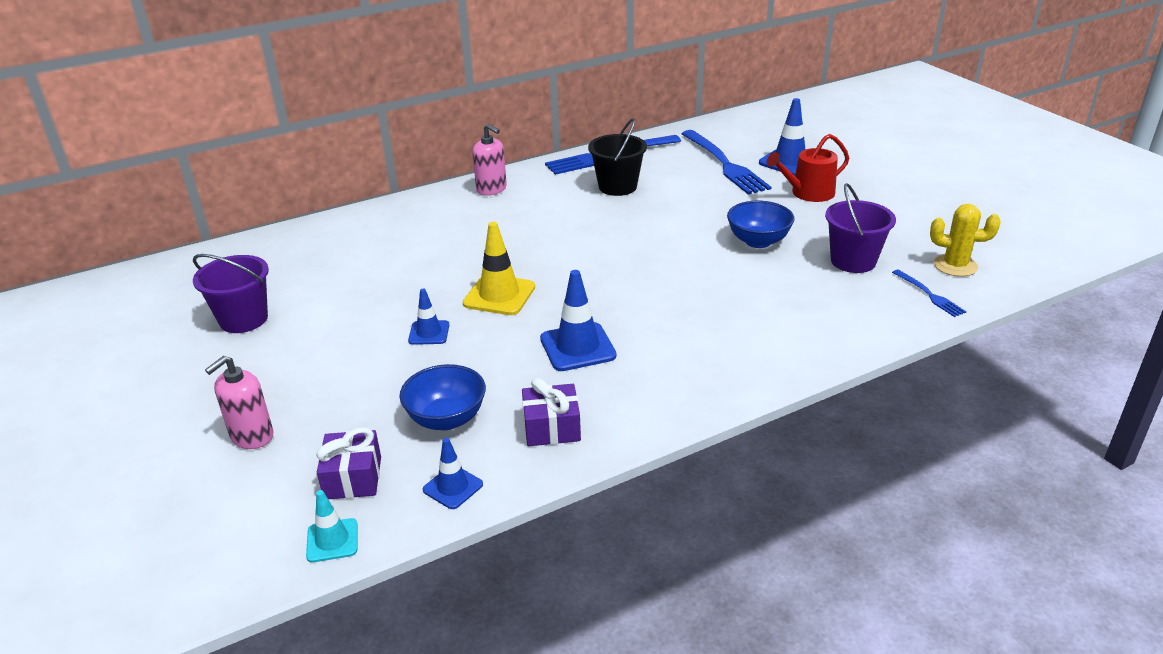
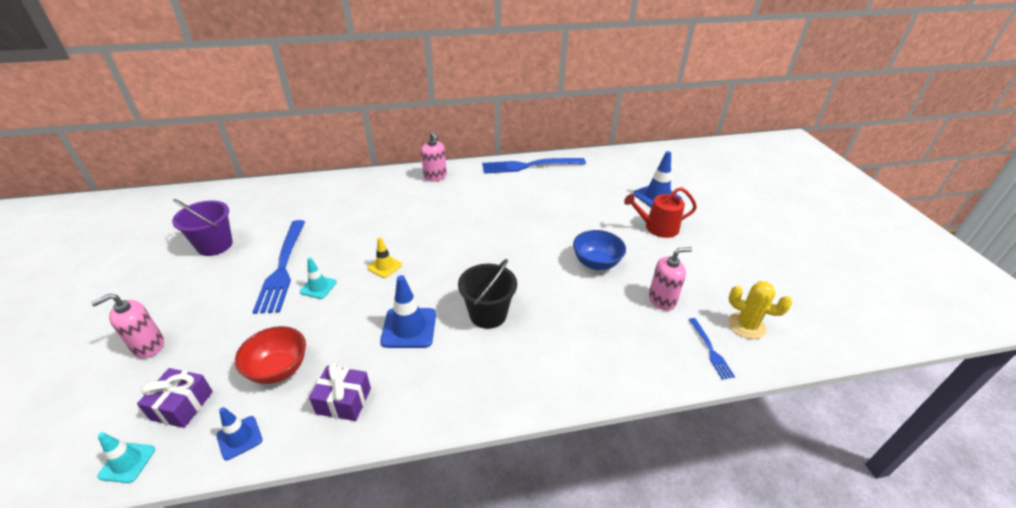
camera: 15 degrees right, 5 degrees up
blue bowl [400,364,486,430] -> red bowl [235,326,306,384]
blue traffic cone [408,289,449,345] -> turquoise traffic cone [300,257,337,299]
yellow traffic cone [463,222,535,315] -> yellow traffic cone [367,237,402,278], size x0.60
black bucket [588,118,647,196] -> black bucket moved to [458,259,517,329]
blue fork [682,130,771,195] -> blue fork moved to [253,220,305,314]
purple bucket [825,183,896,273] -> pink soap dispenser [649,247,692,310]

